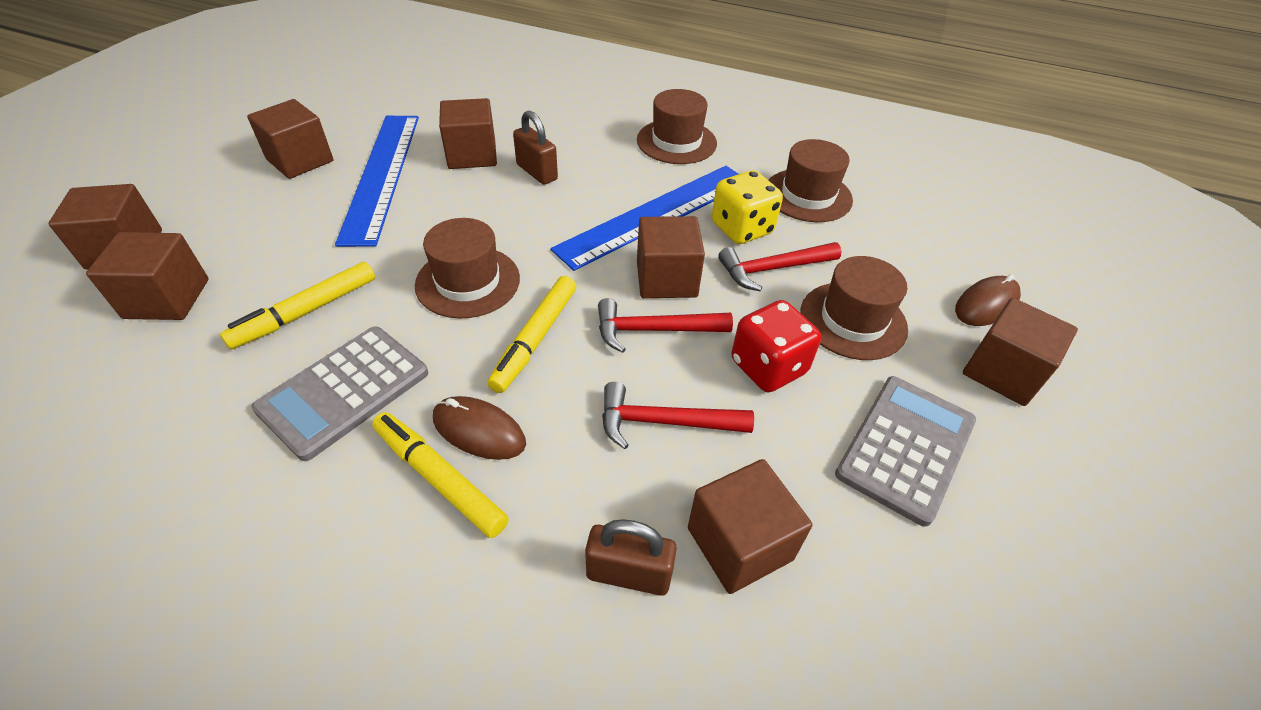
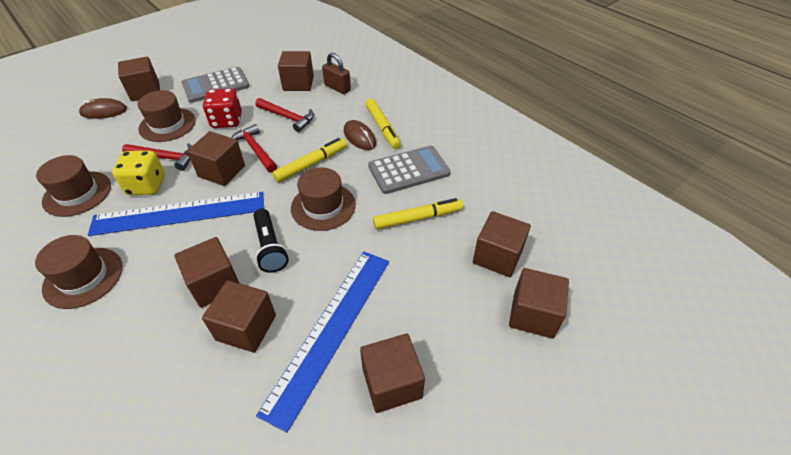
camera: 150 degrees left, 0 degrees up
brown padlock [513,111,558,185] -> brown cube [174,237,239,308]
red hammer [598,298,733,353] -> red hammer turned 150 degrees counterclockwise [231,124,277,173]
none -> black flashlight [253,208,289,273]

